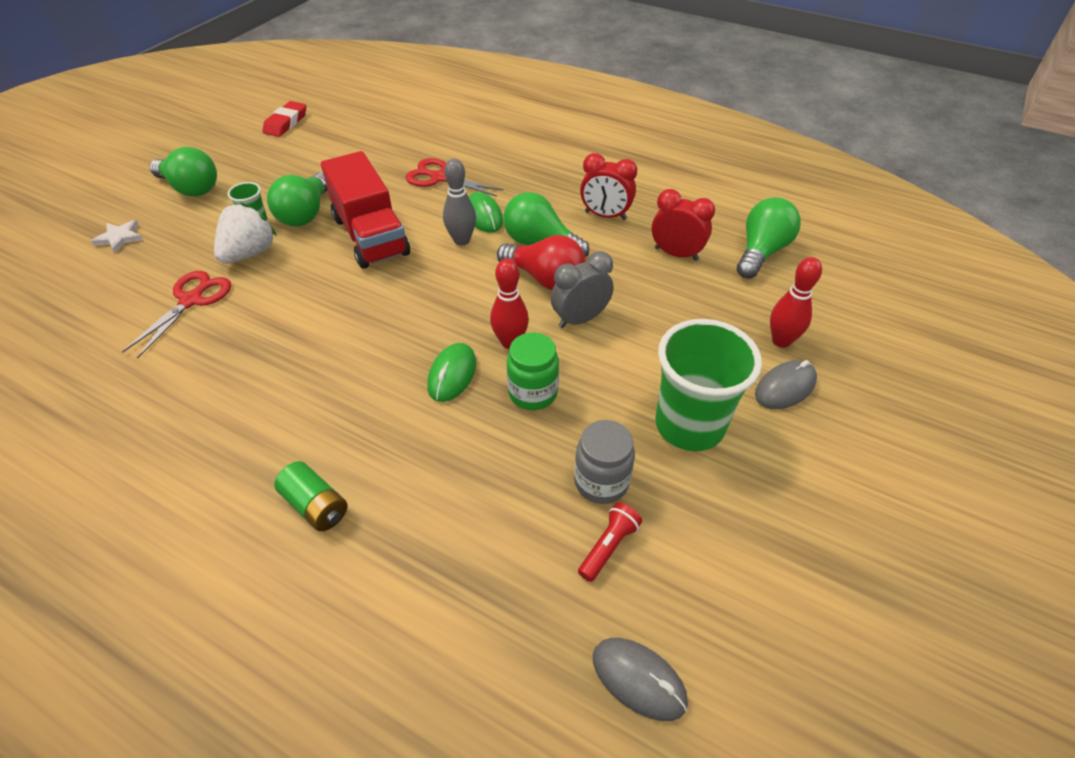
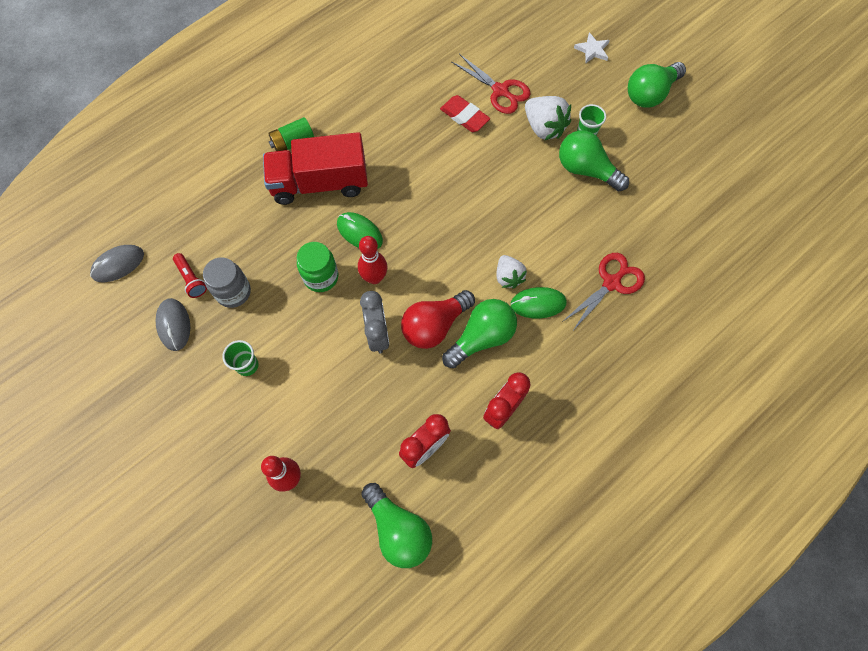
camera: 110 degrees right, 20 degrees up
red eraser [263,101,306,137] -> red eraser moved to [440,95,490,132]
red truck [321,151,410,269] -> red truck moved to [263,132,368,205]
grey bowling pin [443,158,476,246] -> white strawberry [496,255,527,289]
green cup [655,319,762,451] -> green cup [222,340,259,376], size x0.45
grey mouse [755,360,817,409] -> grey mouse moved to [156,298,190,351]

